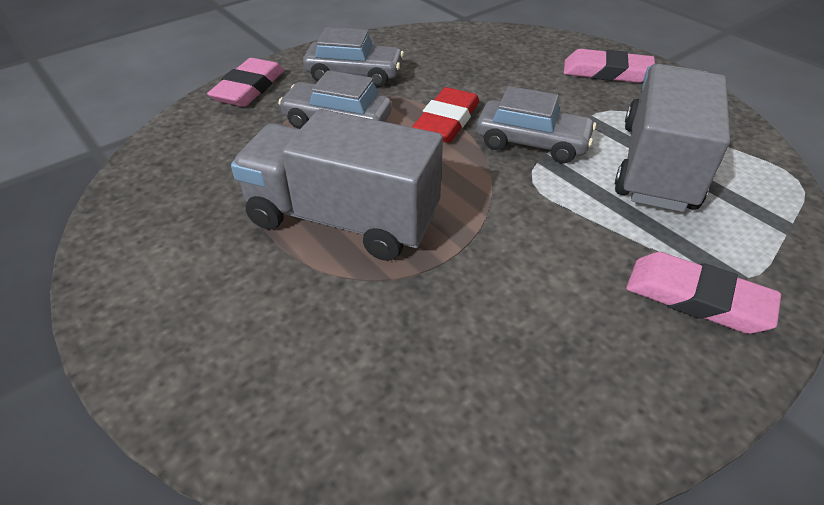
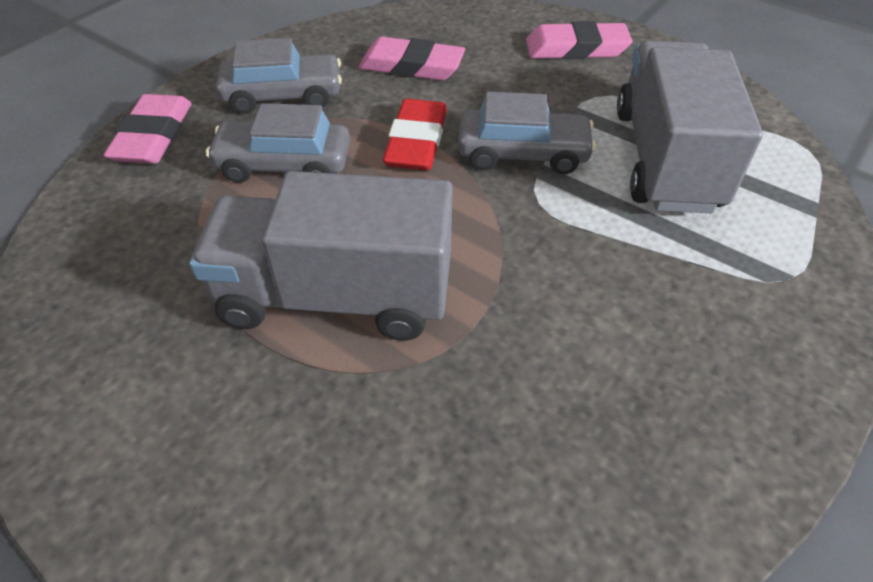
camera: 15 degrees left, 5 degrees up
pink eraser [626,252,781,334] -> pink eraser moved to [358,37,465,81]

